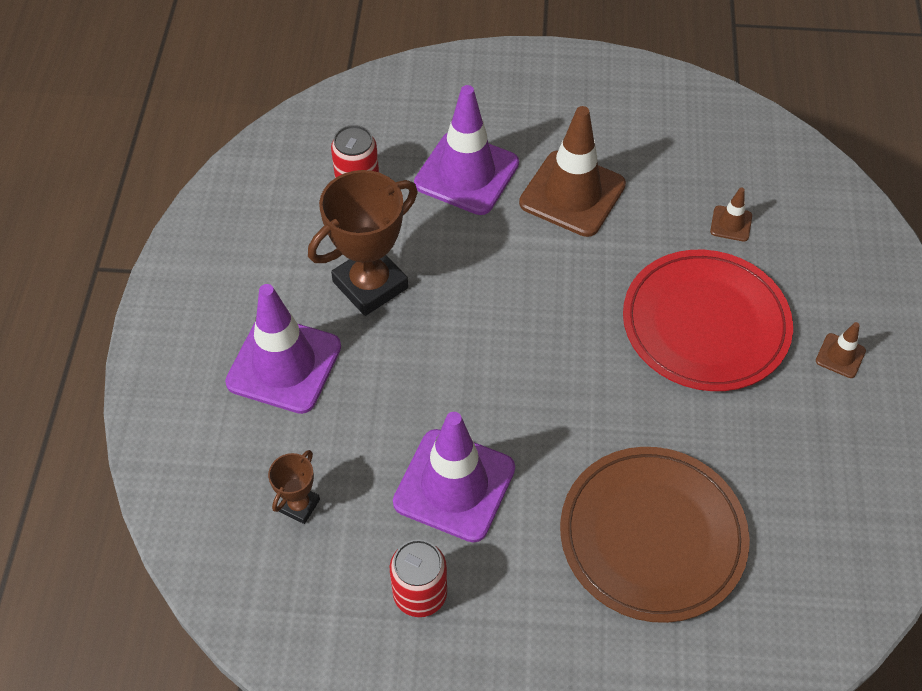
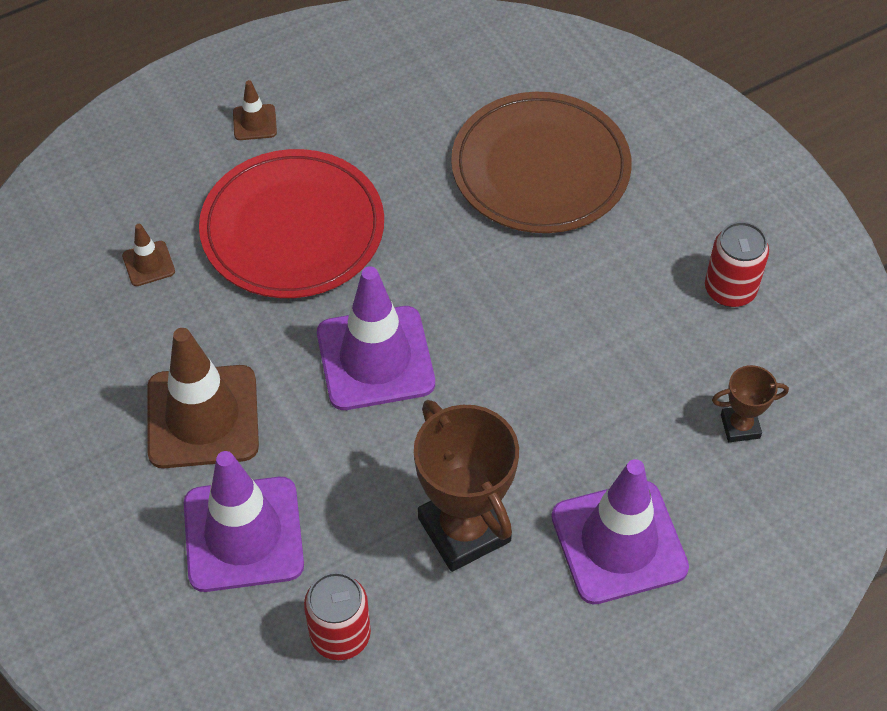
camera: 125 degrees left, 0 degrees up
brown trophy [308,170,418,316] -> brown trophy turned 45 degrees clockwise [414,400,519,572]
purple traffic cone [393,412,515,543] -> purple traffic cone moved to [317,266,435,410]

